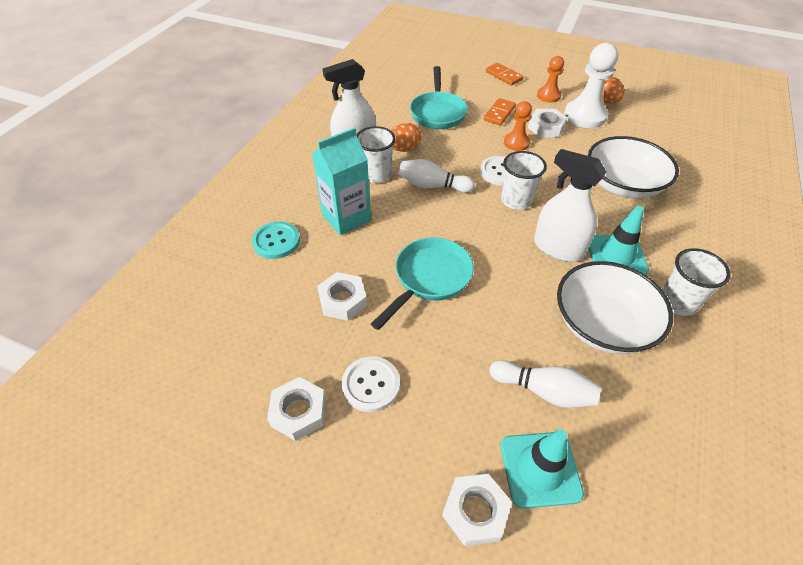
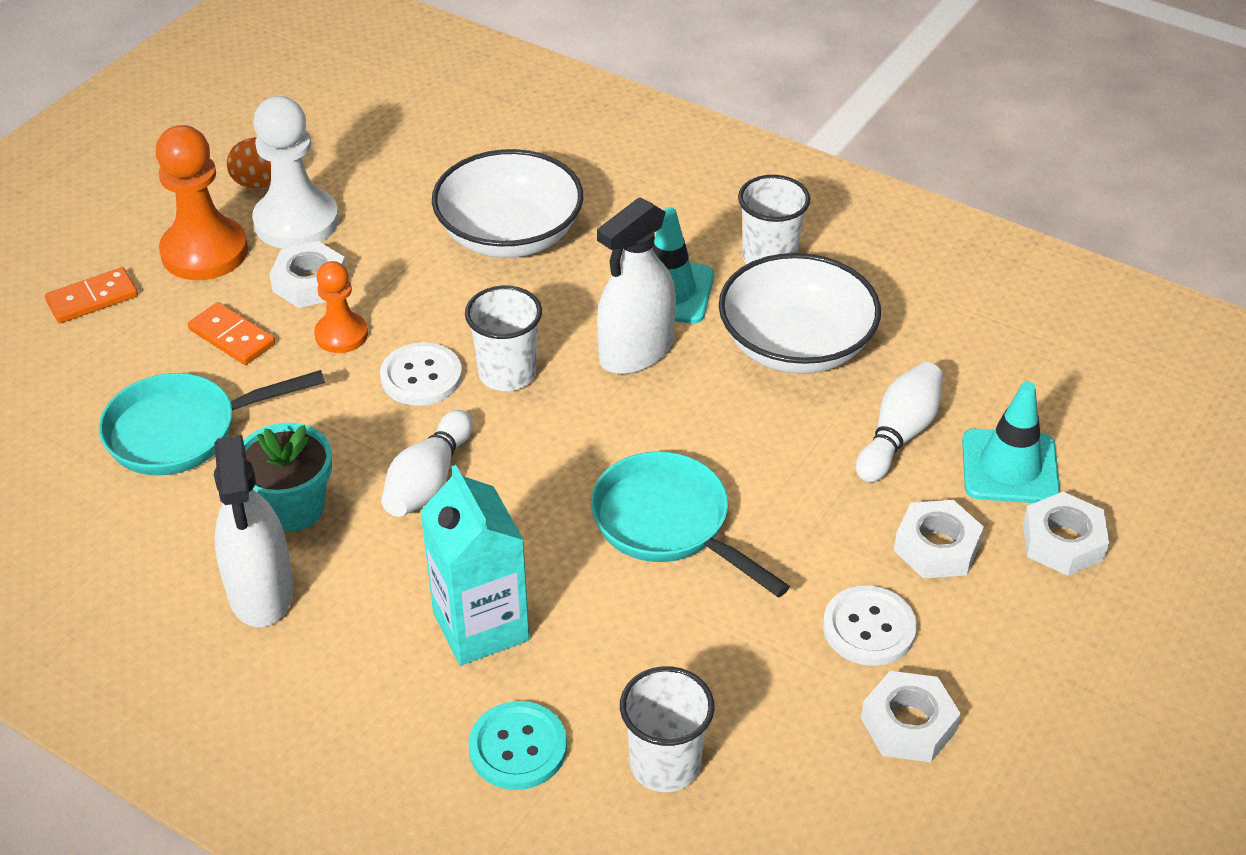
camera: 80 degrees left, 5 degrees down
white nut [317,272,367,321] -> white nut moved to [894,500,984,578]
white cup [356,126,396,183] -> white cup moved to [620,666,714,792]
orange egg [391,123,421,152] -> turquoise flower pot [243,422,332,532]
turquoise pan [410,66,468,129] -> turquoise pan turned 150 degrees clockwise [99,370,325,475]
orange pawn [537,56,564,103] -> orange pawn [155,125,248,280], size x1.71

